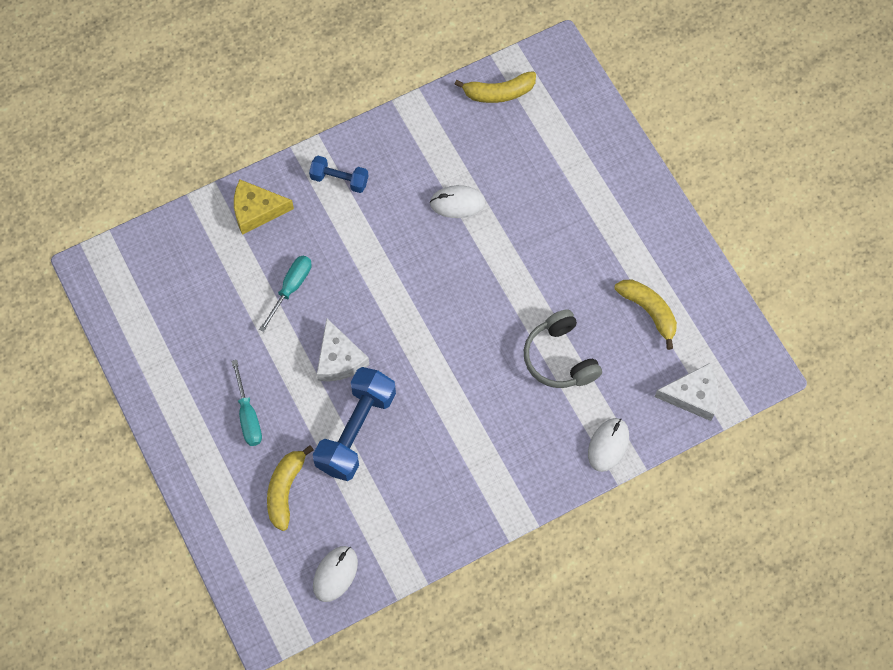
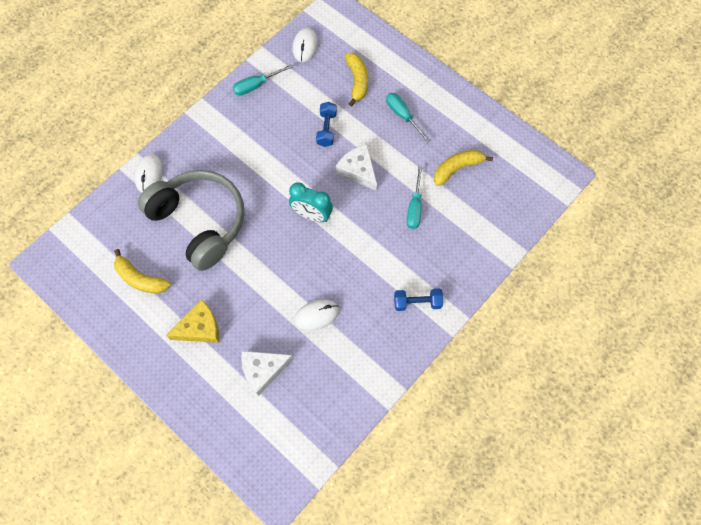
camera: 160 degrees right, 0 degrees up
yellow cheese [234,179,294,235] -> yellow cheese moved to [166,299,219,343]
blue dumbbell [313,367,396,481] -> blue dumbbell [316,102,337,147], size x0.55
yellow banana [454,71,536,103] -> yellow banana moved to [434,150,493,186]
grey headphones [524,309,602,388] -> grey headphones [138,170,244,271], size x1.66
white cheese [655,363,719,421] -> white cheese moved to [241,351,293,396]
none -> turquoise screwdriver [233,64,293,96]
none -> turquoise clock [289,182,333,222]

